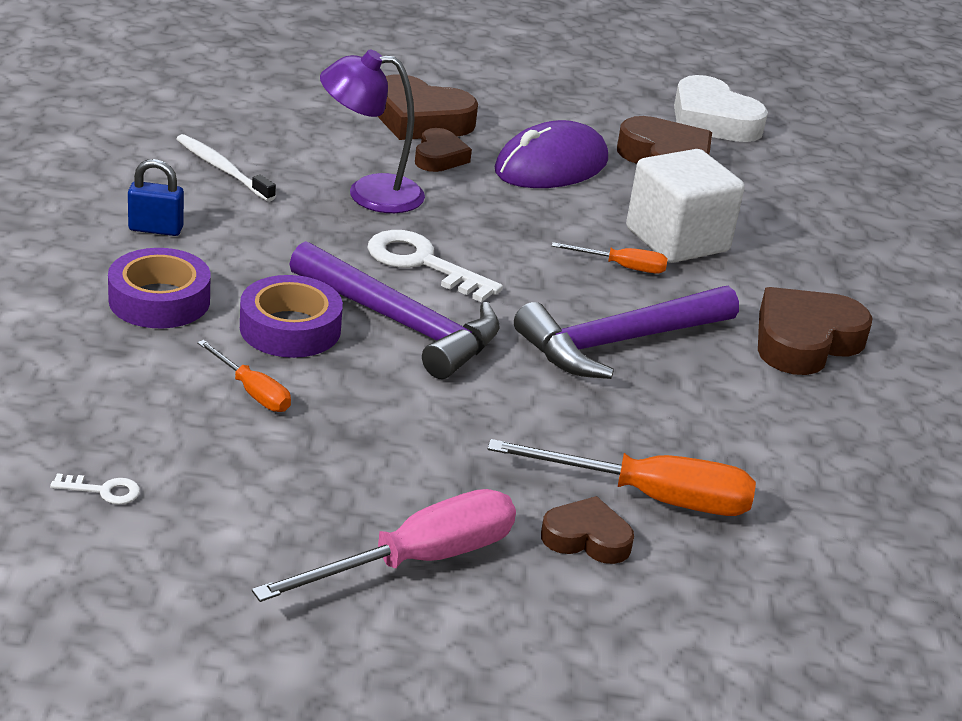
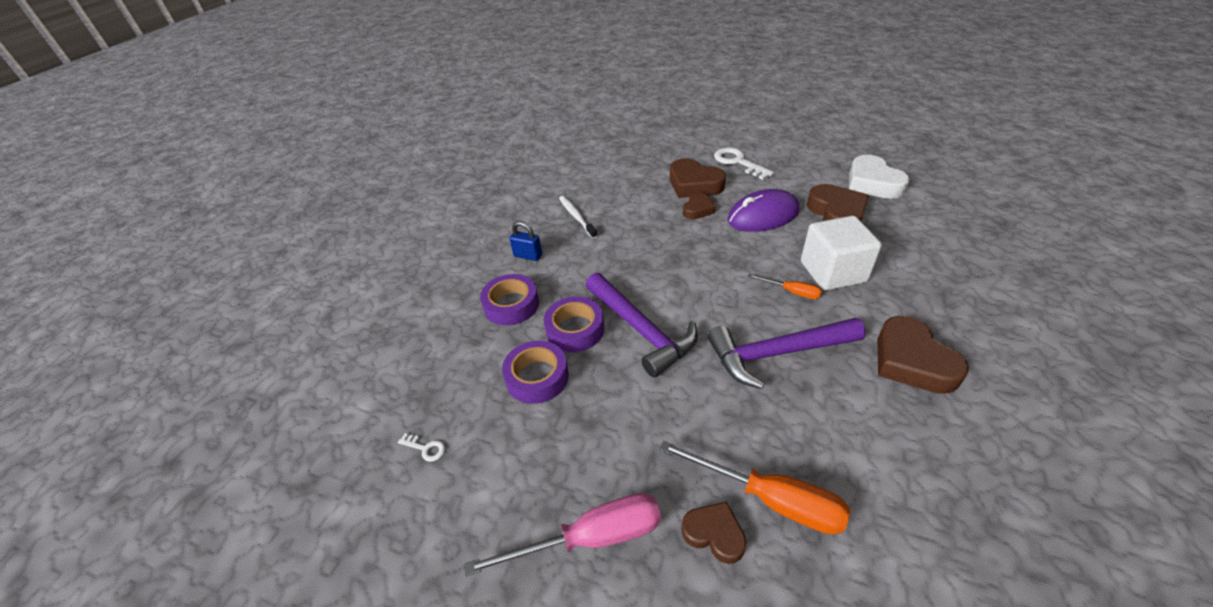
camera: 25 degrees right, 10 degrees up
orange screwdriver [197,340,291,412] -> purple tape [502,341,569,404]
purple lamp [320,50,425,213] -> none
white key [367,230,503,303] -> white key moved to [714,148,774,180]
brown heart [758,287,873,375] -> brown heart turned 90 degrees counterclockwise [877,316,969,394]

